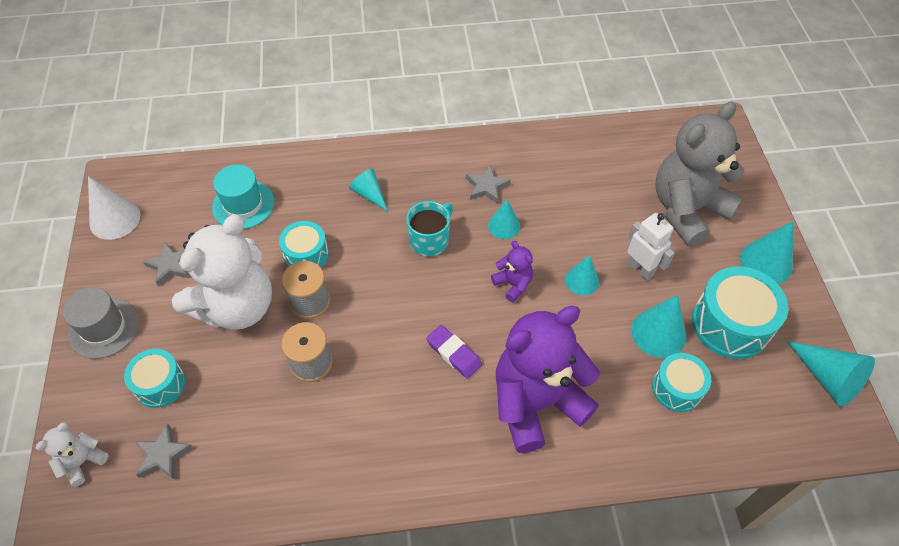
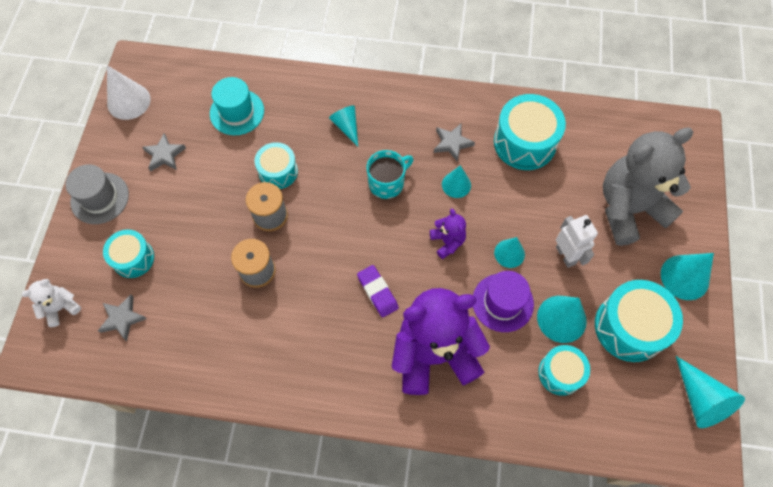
camera: 15 degrees right, 10 degrees up
white teddy bear [172,214,272,330] -> none
none -> purple hat [473,271,534,332]
none -> turquoise drum [494,94,566,170]

